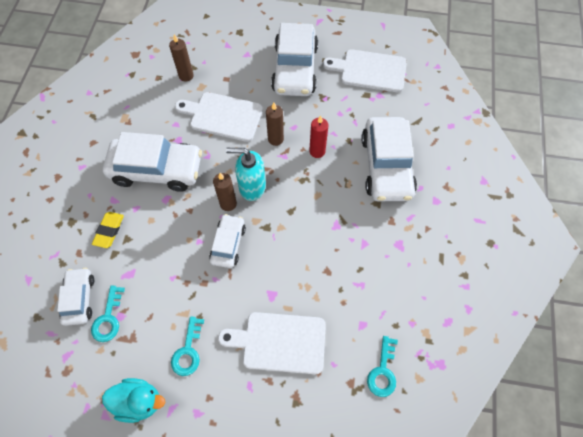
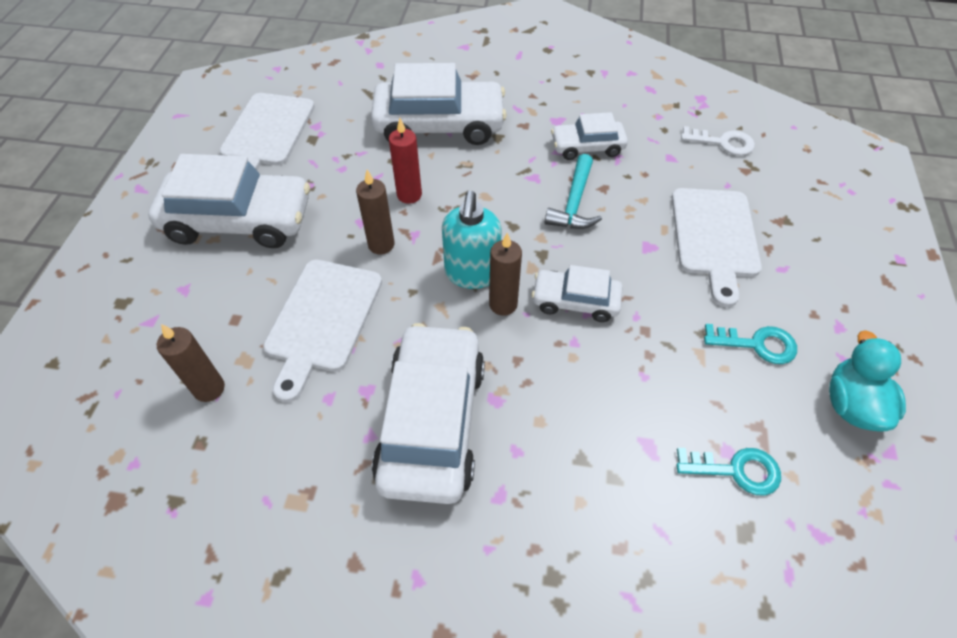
camera: 90 degrees left, 10 degrees down
white car [57,268,94,326] -> white car moved to [551,112,628,160]
yellow eraser [92,212,124,248] -> none
turquoise key [367,336,398,397] -> white key [681,126,755,156]
none -> turquoise hammer [545,154,602,229]

